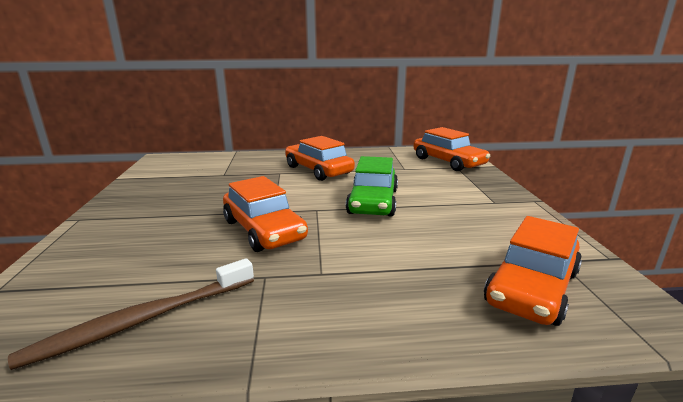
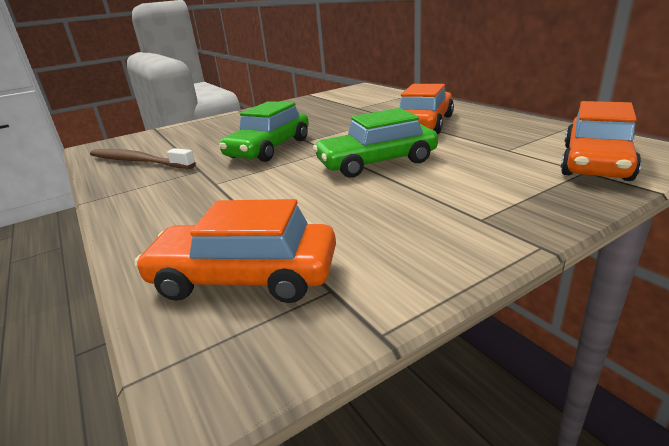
camera: 65 degrees right, 5 degrees up
orange car [223,176,308,252] -> green car [219,101,309,162]

